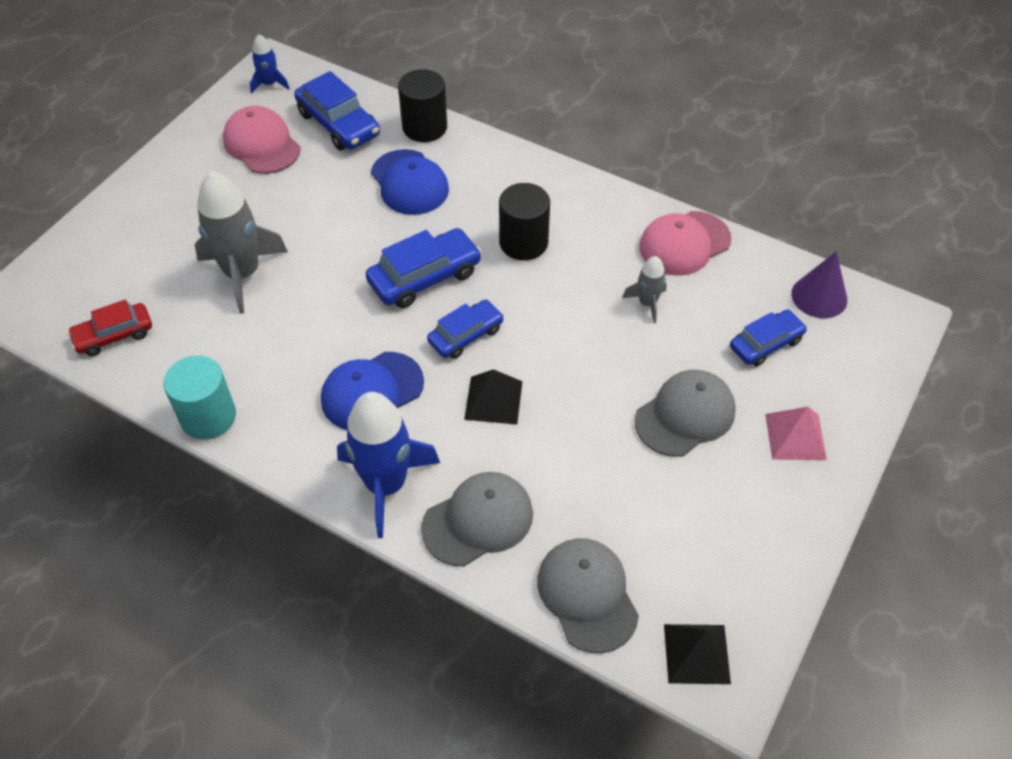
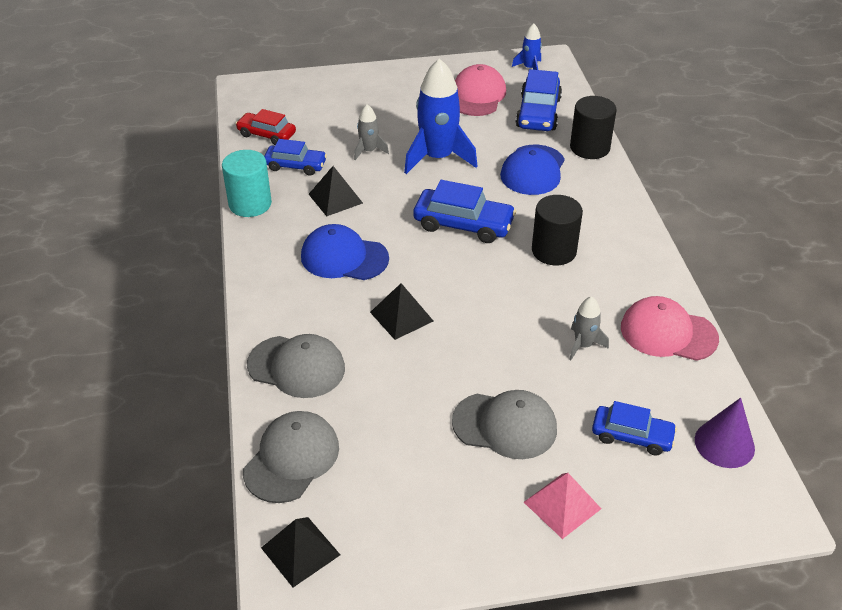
camera: 50 degrees right, 10 degrees down
grey rocket [194,171,288,314] -> grey rocket [354,104,389,160], size x0.50
blue rocket [337,392,440,538] -> blue rocket moved to [404,58,477,174]
blue car [427,299,504,359] -> blue car moved to [264,139,327,176]
none -> black pyramid [309,166,363,216]

